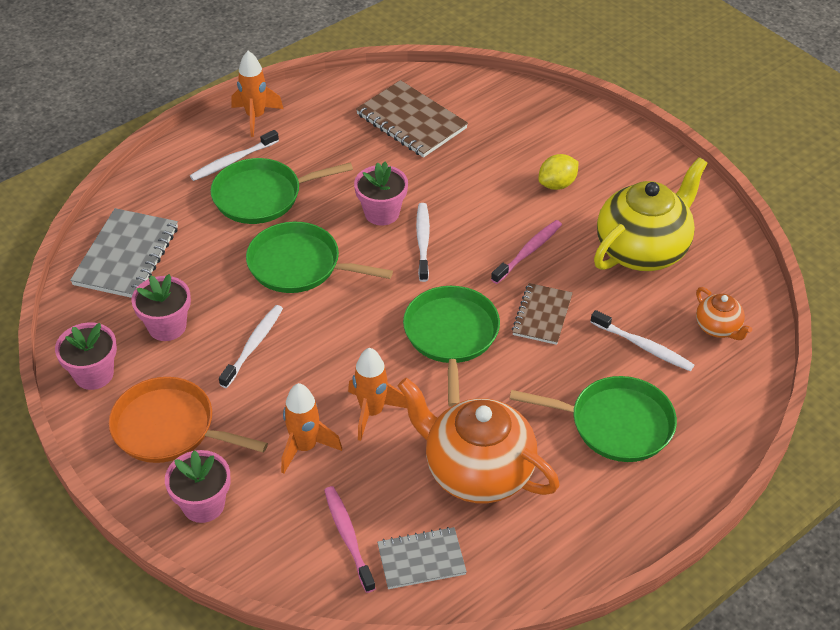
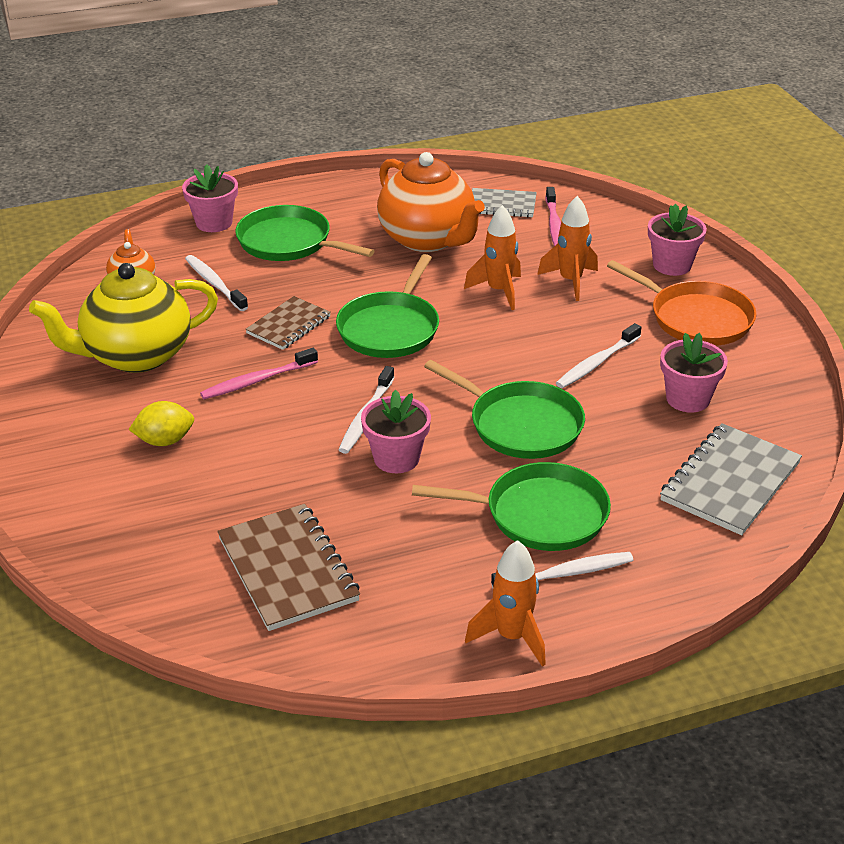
camera: 160 degrees left, 10 degrees down
pink flower pot [55,322,117,390] -> pink flower pot moved to [182,164,238,232]

